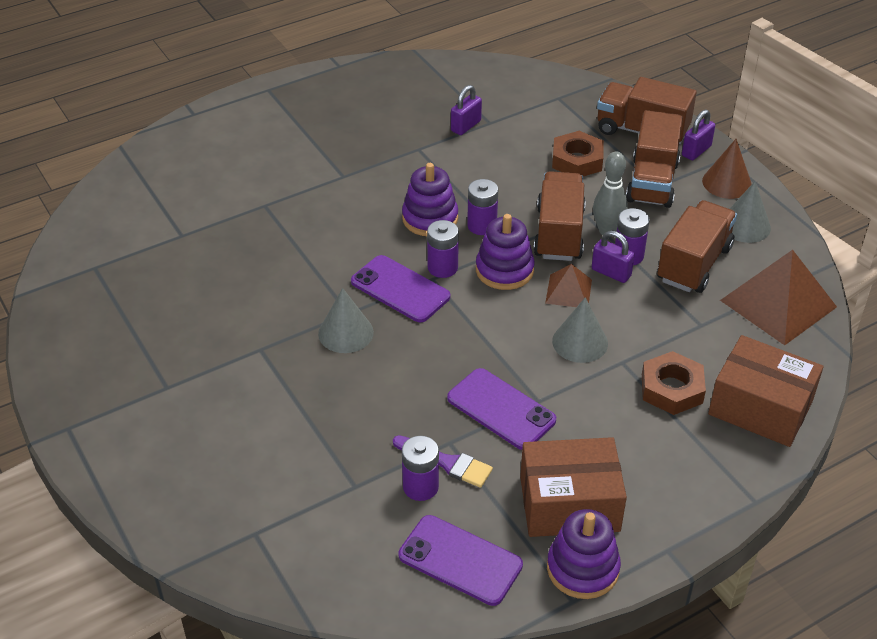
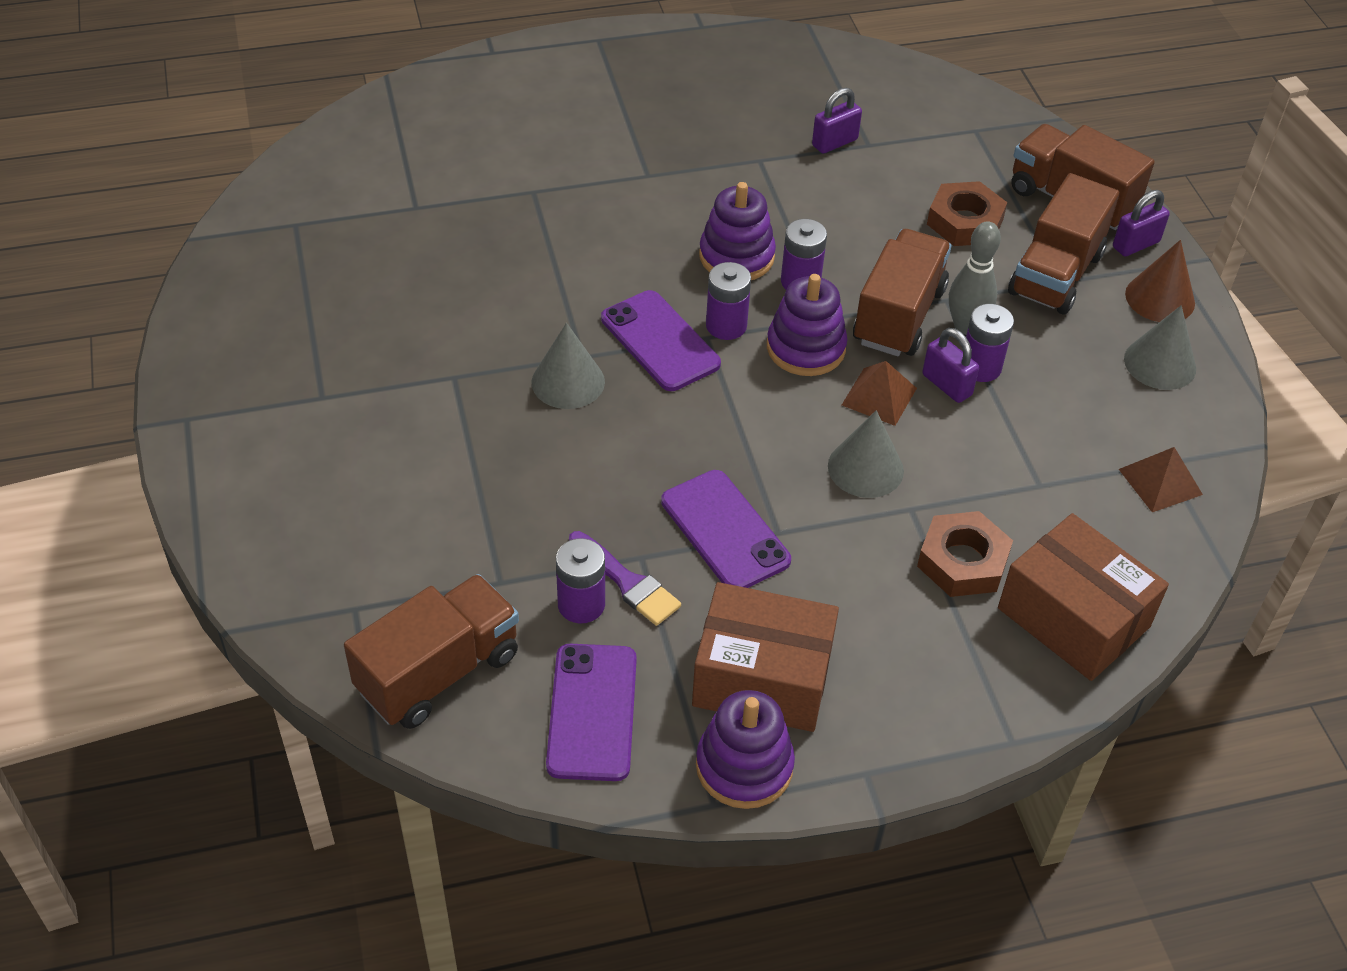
camera: 15 degrees right, 5 degrees up
purple phone [398,515,523,606] -> purple phone turned 45 degrees clockwise [546,644,637,781]
brown truck [657,200,737,293] -> brown truck moved to [344,574,519,729]
brown pyramid [720,250,837,345] -> brown pyramid [1119,447,1203,512], size x0.52

